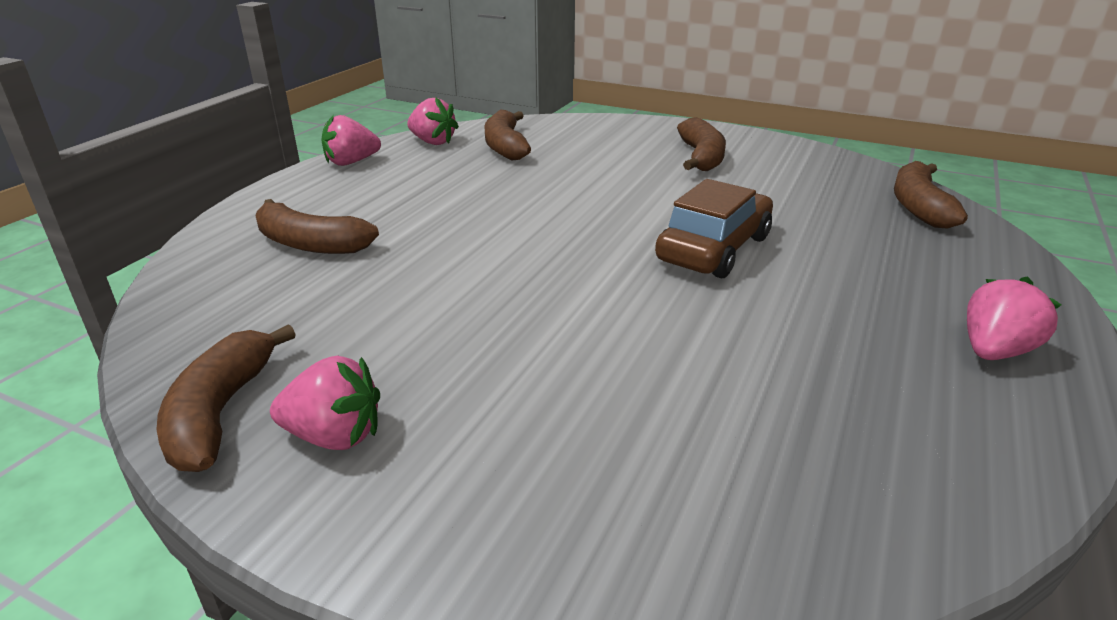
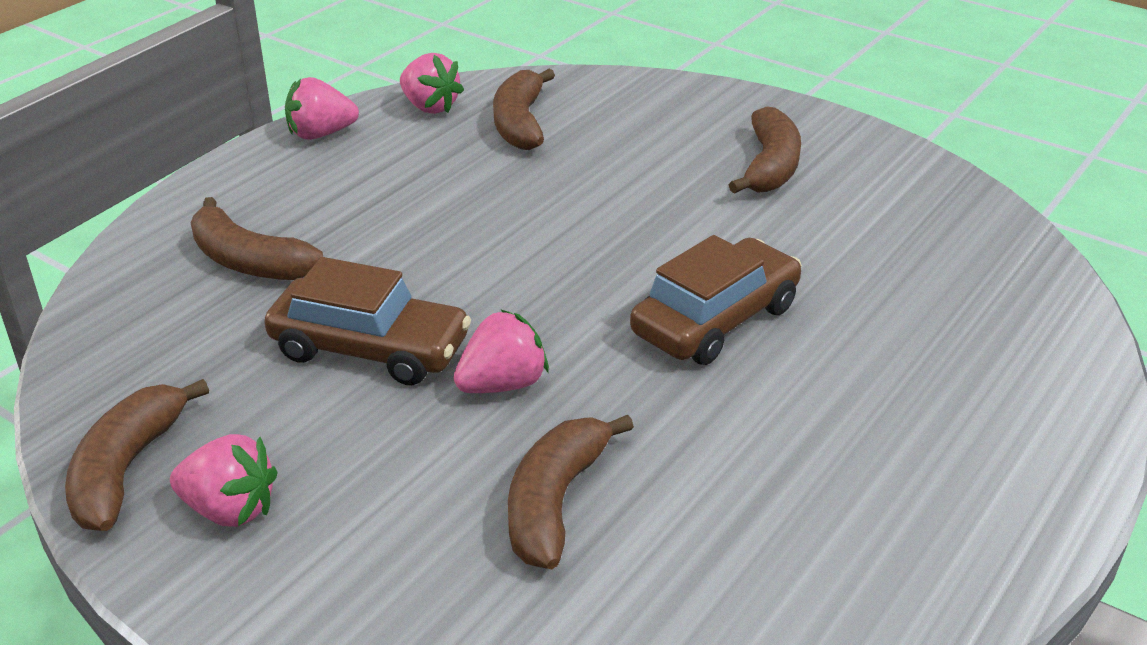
camera: 10 degrees right, 5 degrees up
brown banana [894,161,968,229] -> brown banana moved to [508,415,634,569]
pink strawberry [967,276,1061,360] -> pink strawberry moved to [454,309,549,393]
none -> brown car [264,257,471,385]

